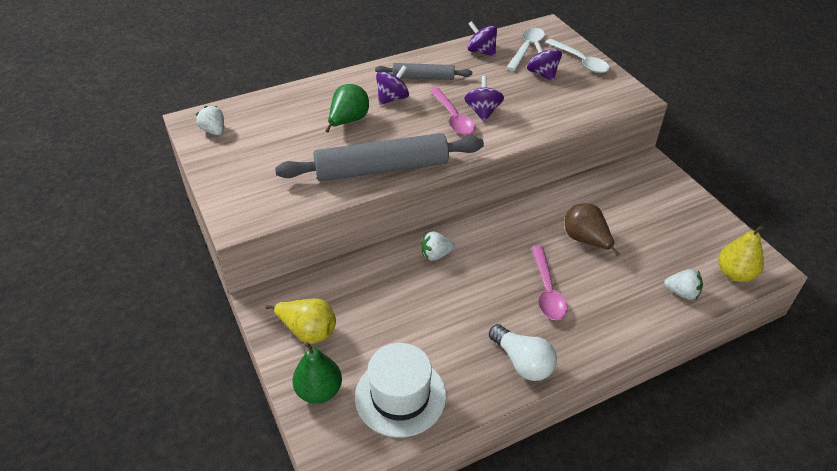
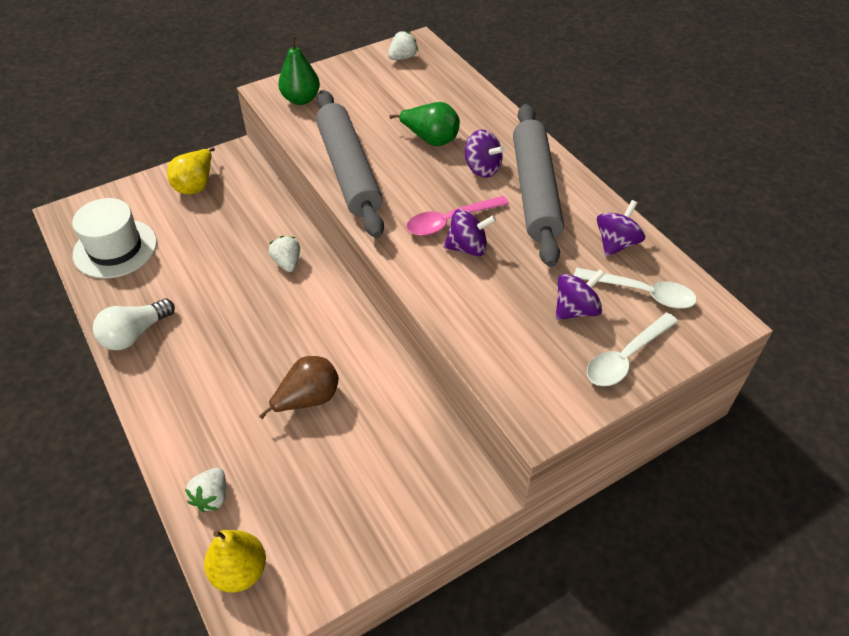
camera: 85 degrees right, 5 degrees up
green pear [293,342,342,404] -> green pear moved to [278,37,320,105]
grey rolling pin [375,63,472,80] -> grey rolling pin [513,104,564,267], size x1.84
pink spoon [532,246,568,320] -> none

